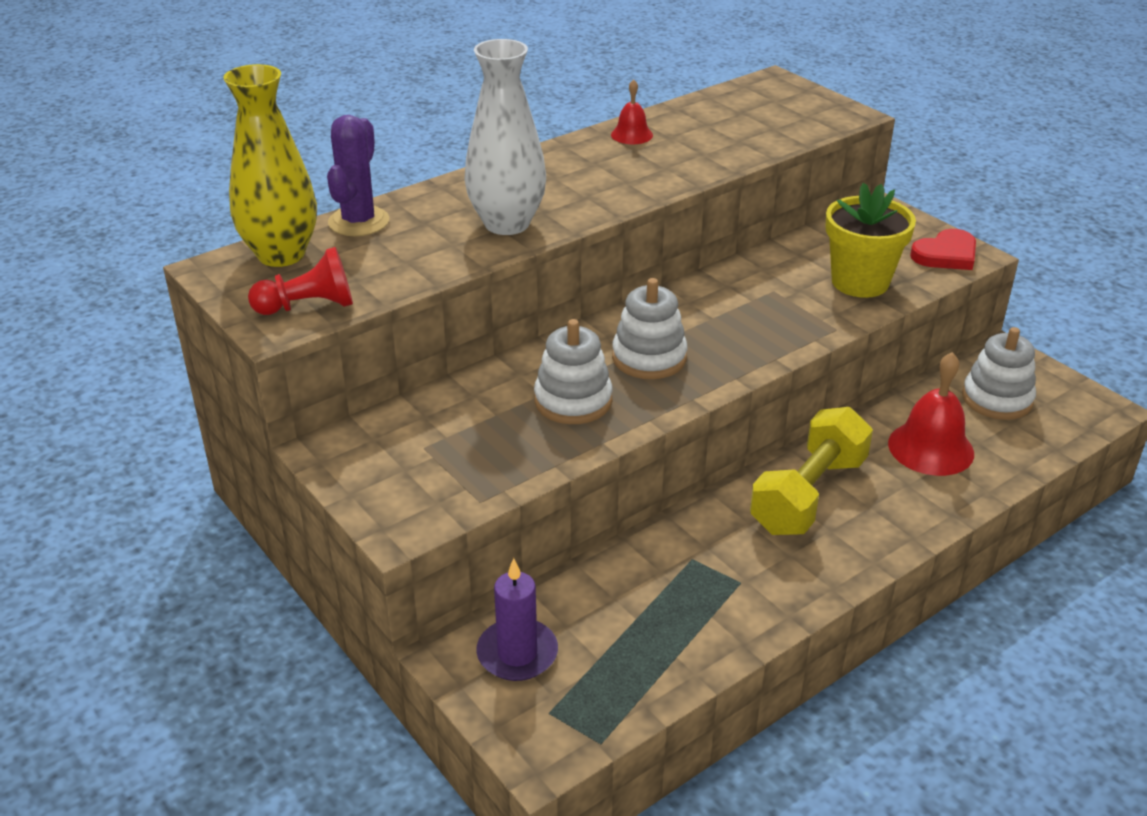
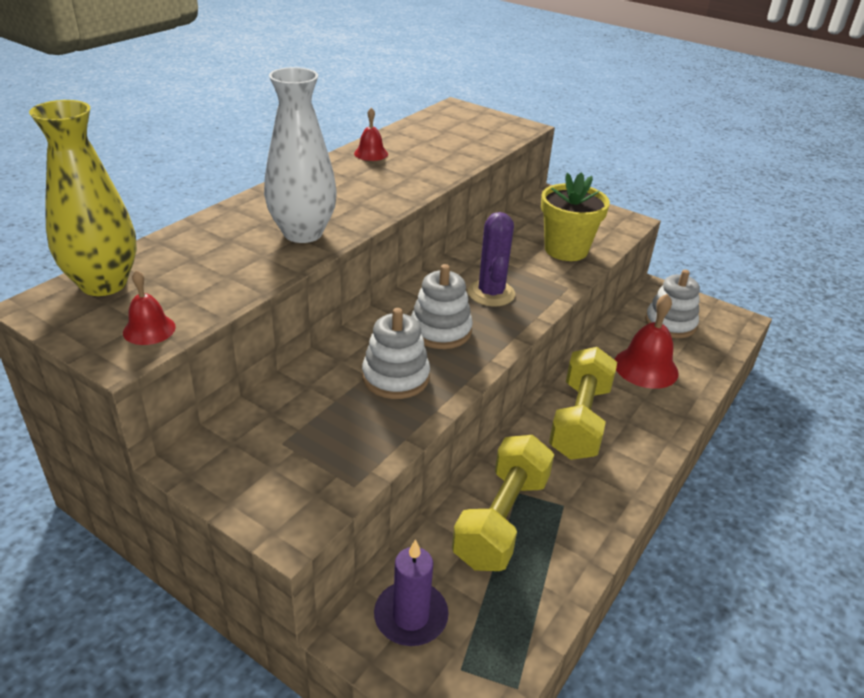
camera: 20 degrees left, 0 degrees up
red pawn [248,247,353,315] -> red bell [123,270,176,345]
purple cactus [327,115,389,236] -> purple cactus moved to [468,212,515,307]
red heart [910,229,976,270] -> none
none -> yellow dumbbell [452,435,554,571]

